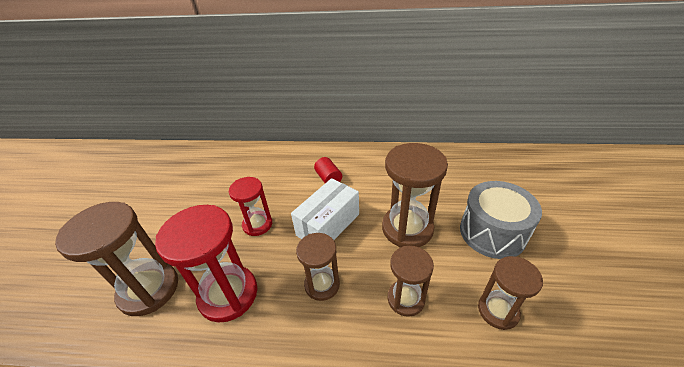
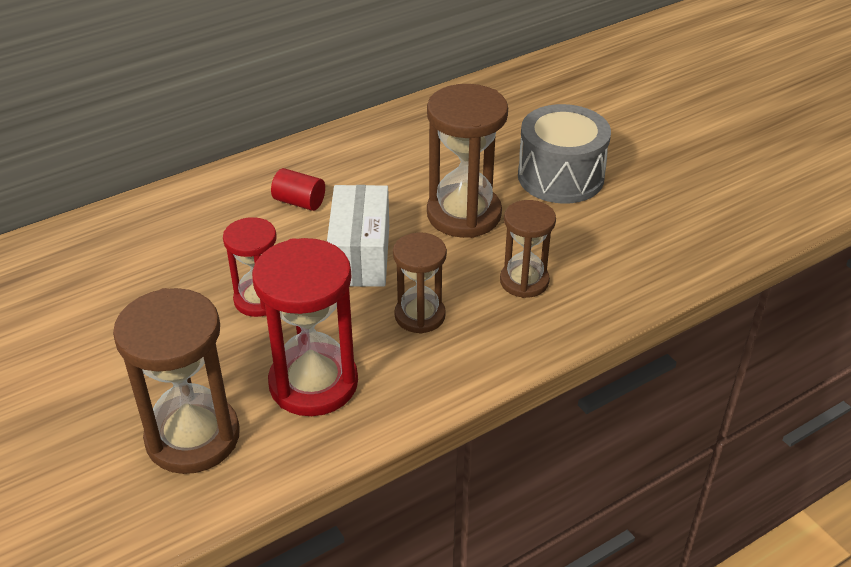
camera: 40 degrees left, 0 degrees up
brown hourglass [478,256,543,330] -> none

